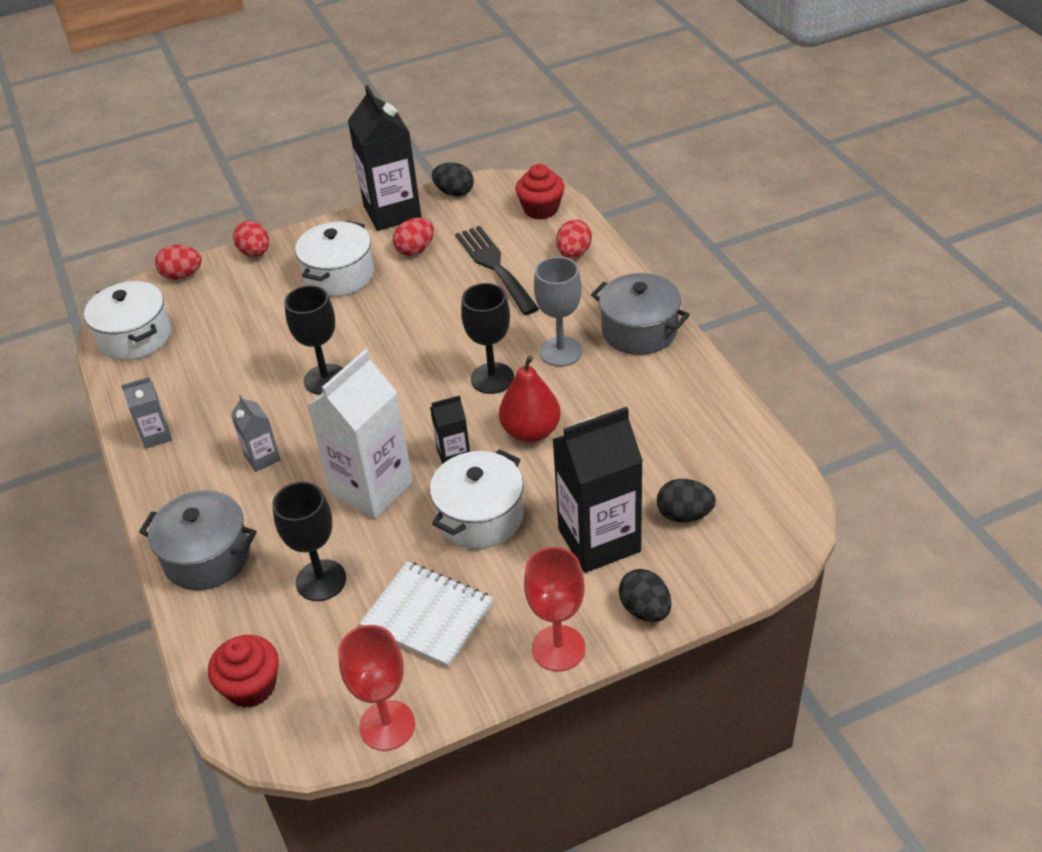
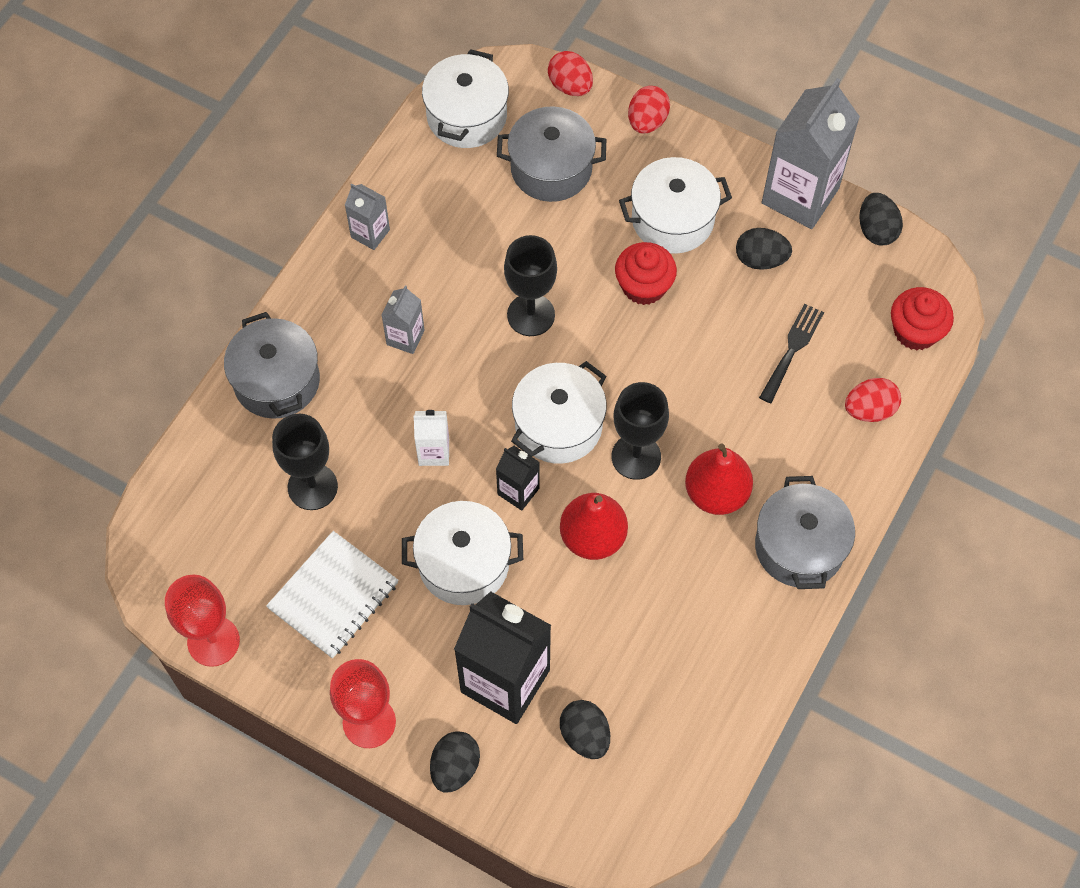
camera: 50 degrees right, 20 degrees up
red cupcake [208,635,279,707] -> red cupcake moved to [615,242,677,305]
white carton [307,349,413,519] -> white carton [413,410,449,466], size x0.49
black carton [348,85,422,231] -> grey carton [762,78,860,229]
white notebook [359,561,493,667] -> white notebook turned 45 degrees clockwise [266,531,399,658]
red egg [393,218,434,256] -> black egg [736,228,792,270]
black fork [455,226,539,315] -> black fork [759,304,824,403], size x0.65
grey goblet [534,257,583,367] -> red pear [685,444,753,515]
none -> grey pot [497,106,606,202]
none -> white pot [511,361,607,464]

